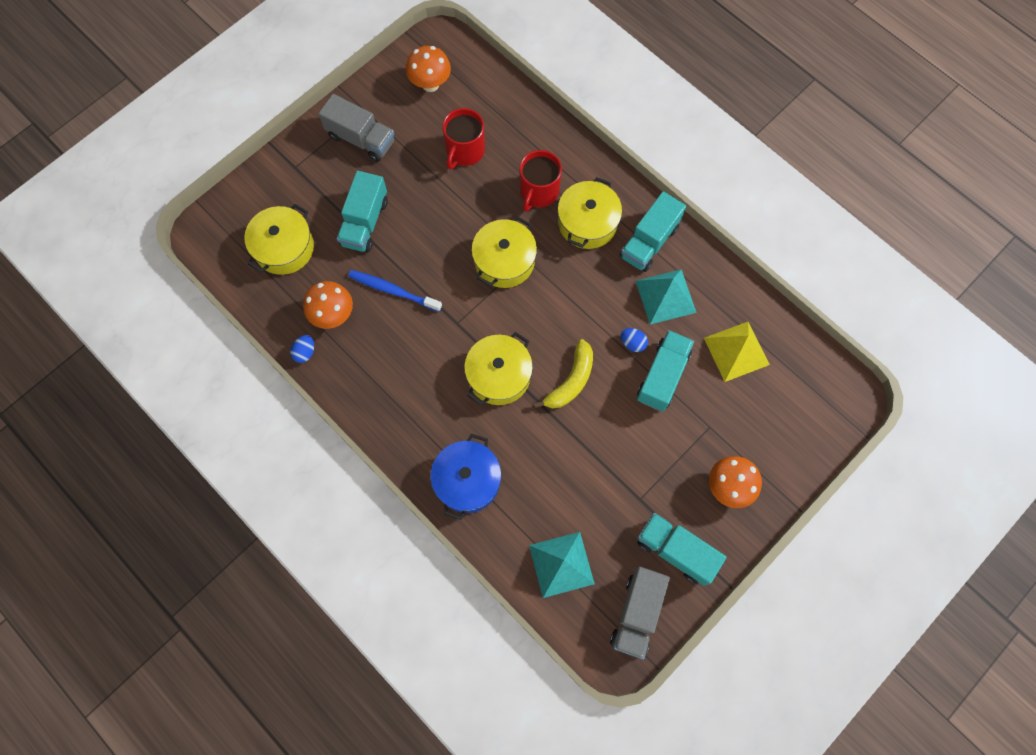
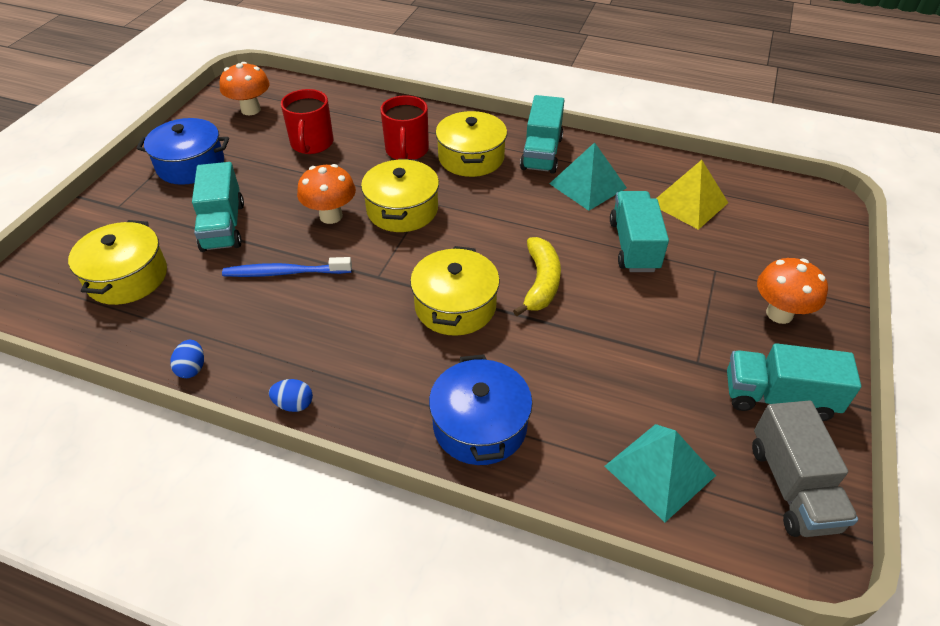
camera: 25 degrees left, 25 degrees down
orange mushroom [303,281,353,329] -> orange mushroom moved to [297,164,356,224]
grey truck [318,94,395,162] -> blue pot [136,118,229,185]
blue egg [621,328,648,352] -> blue egg moved to [269,379,313,412]

